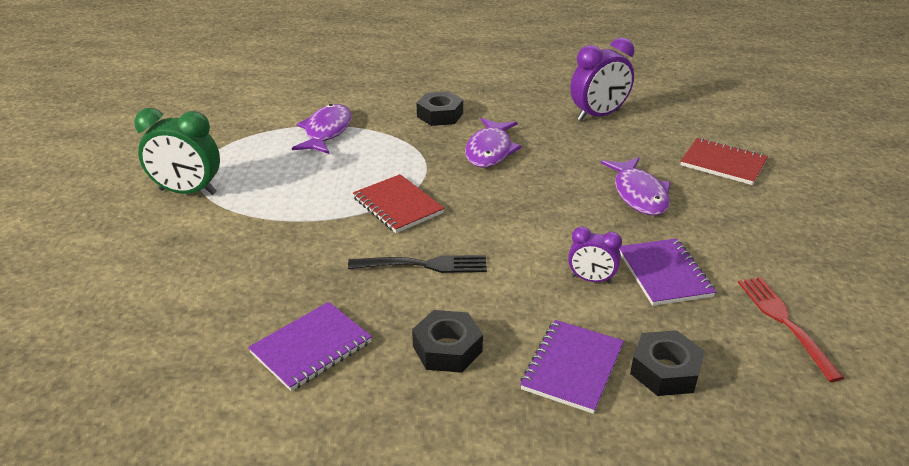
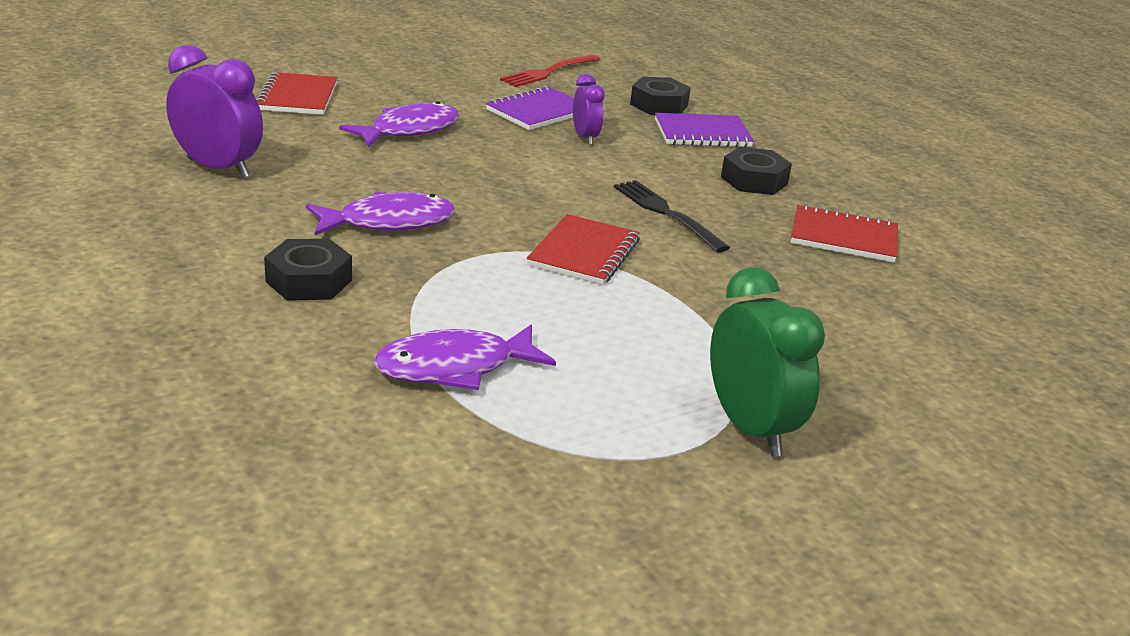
camera: 125 degrees left, 5 degrees down
purple notebook [248,302,372,391] -> red notebook [791,204,898,263]

